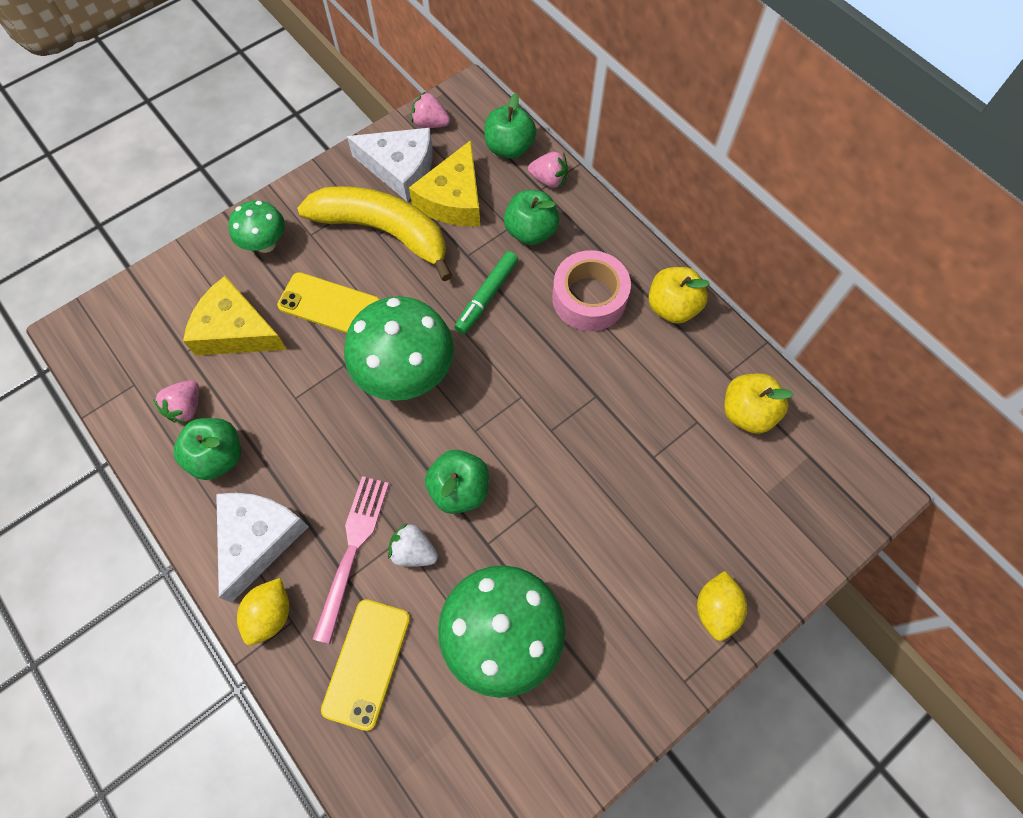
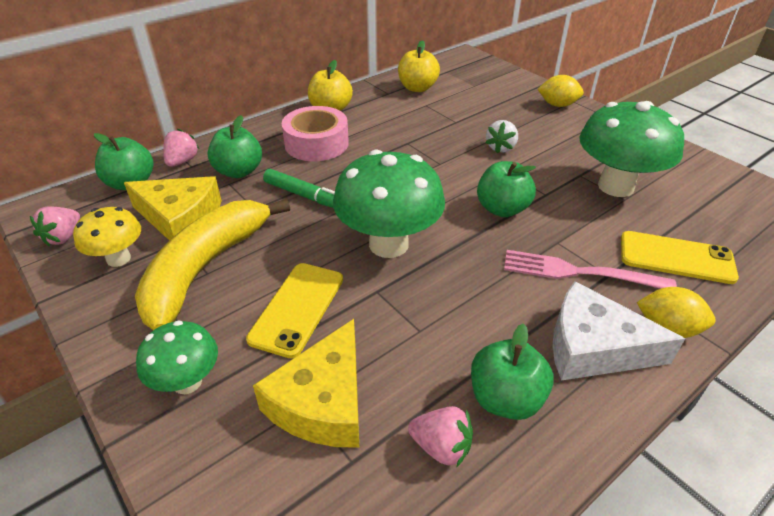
camera: 90 degrees left, 25 degrees down
white cheese [347,128,433,202] -> yellow mushroom [73,207,141,267]
white strawberry [388,523,438,567] -> white strawberry moved to [485,120,518,153]

